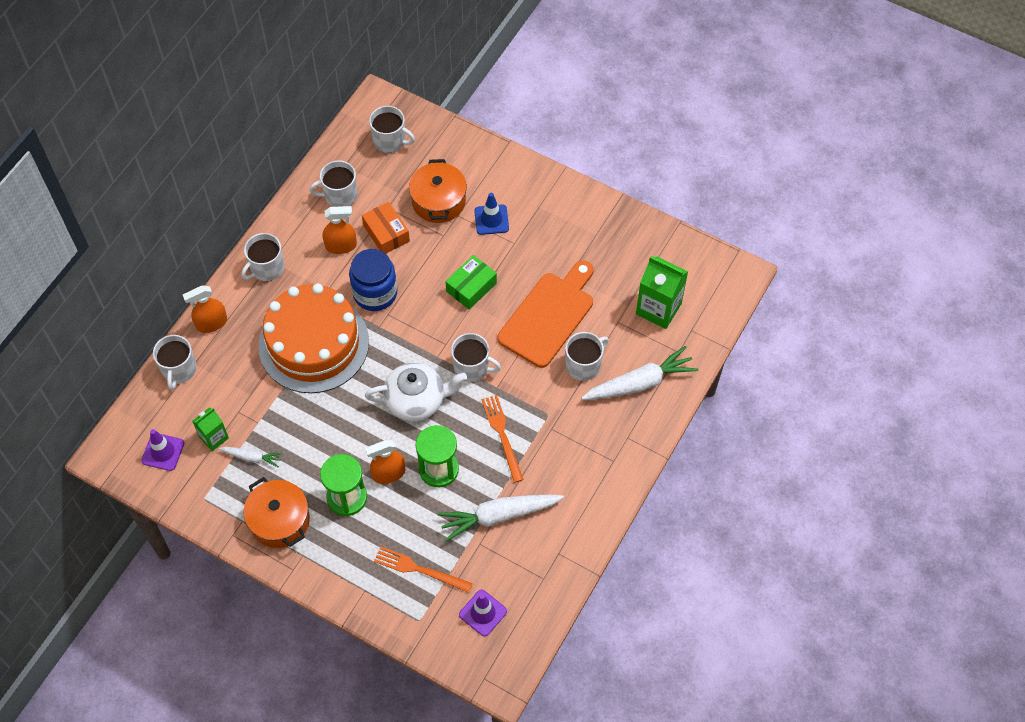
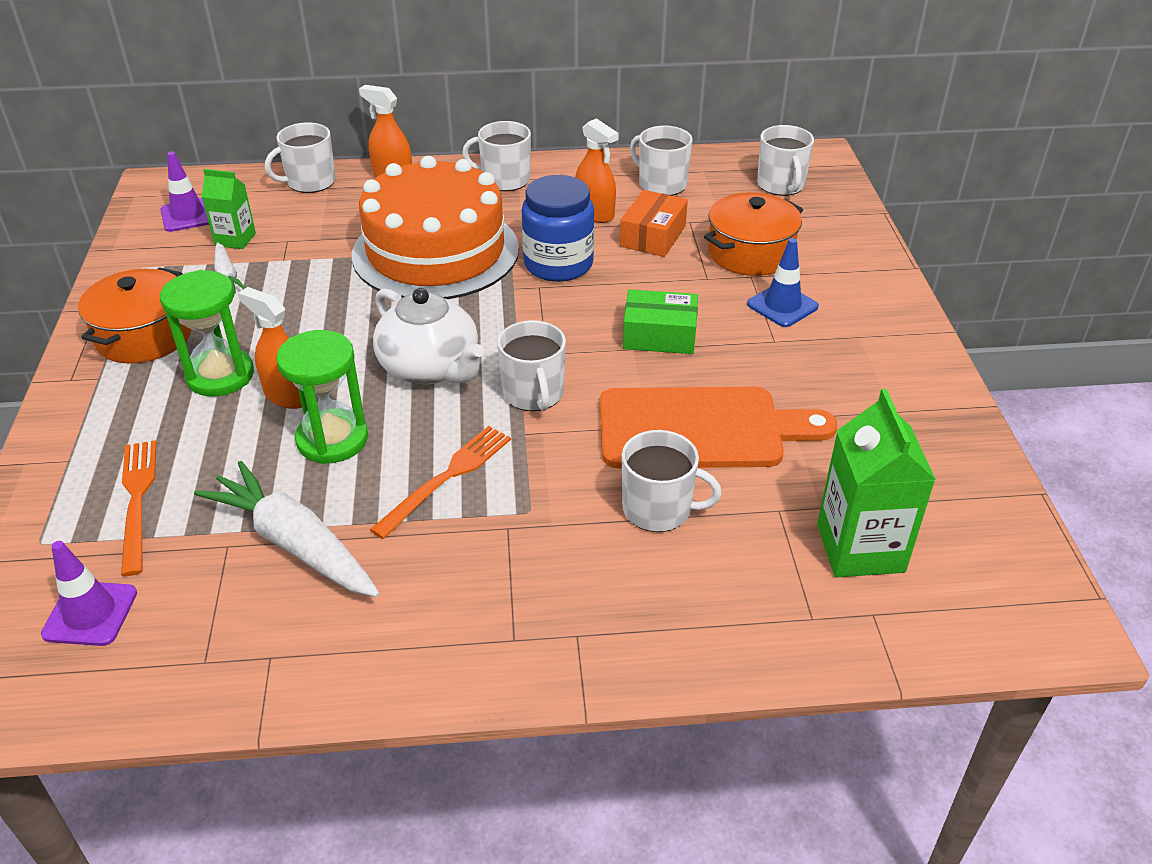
camera: 55 degrees right, 20 degrees down
white carrot [581,346,698,400] -> none

